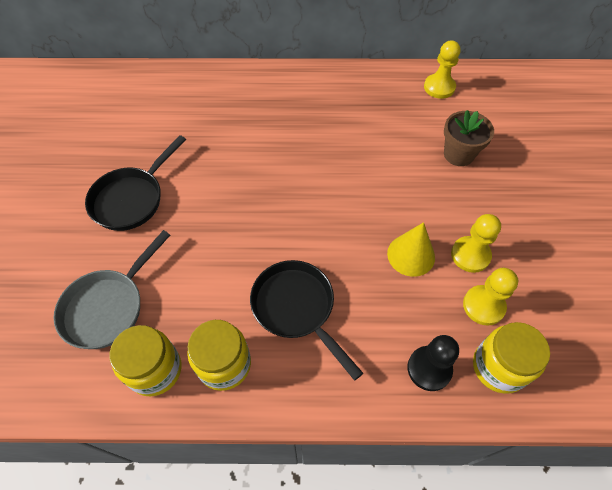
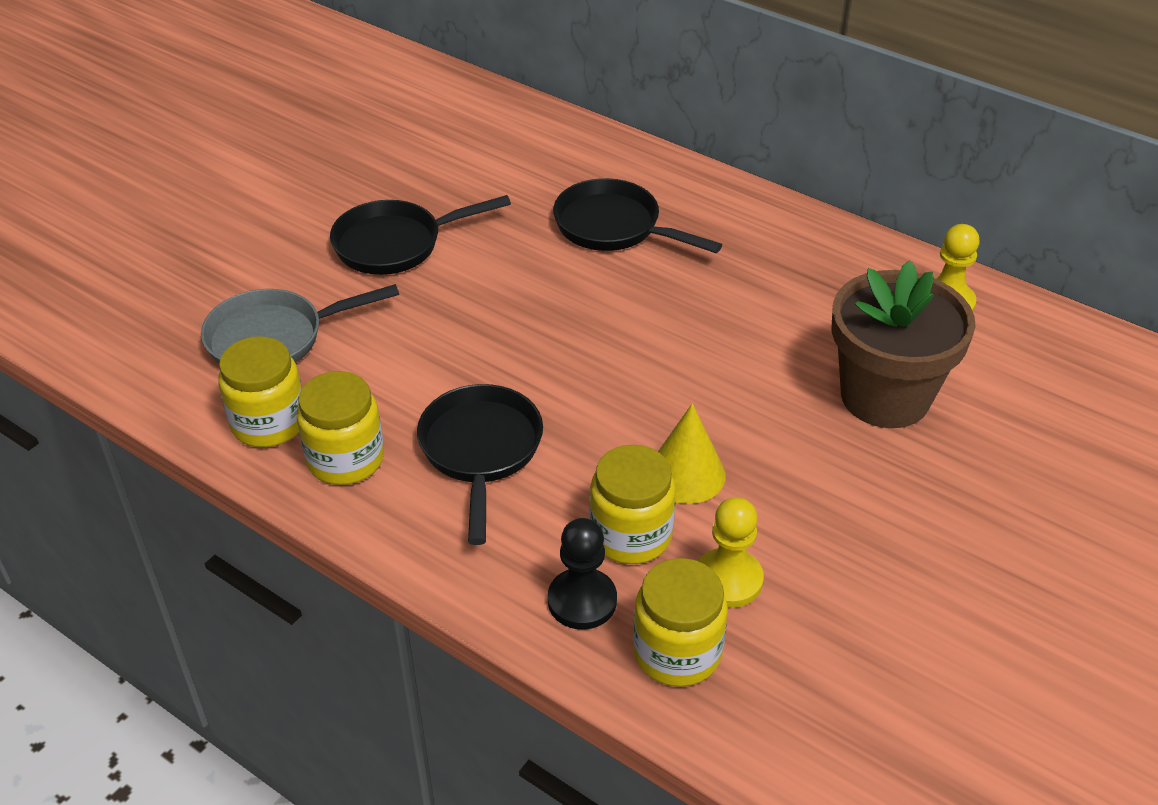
camera: 35 degrees right, 15 degrees down
brown flower pot [444,110,494,166] -> brown flower pot [831,260,976,428], size x1.66
yellow pawn [451,214,501,273] -> none
none -> black pan [553,178,722,253]
none -> yellow jar [589,445,676,564]

